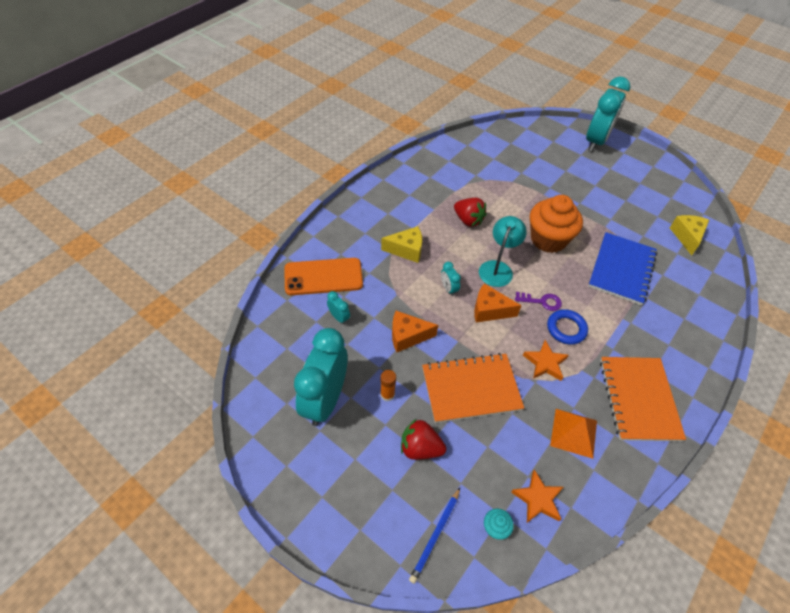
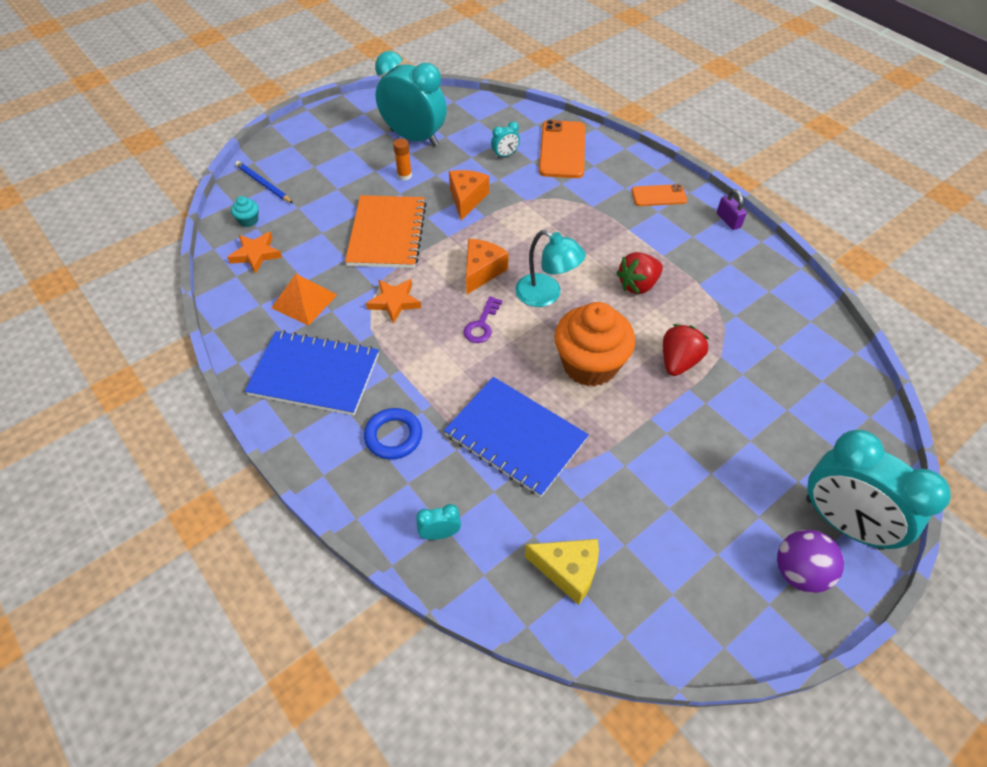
camera: 105 degrees right, 0 degrees up
yellow cheese [381,226,422,263] -> none
red strawberry [401,418,446,460] -> red strawberry moved to [663,324,709,376]
turquoise clock [441,262,461,296] -> turquoise clock moved to [416,504,461,540]
blue ring [547,309,588,345] -> blue ring moved to [364,408,422,460]
orange notebook [600,357,686,441] -> blue notebook [245,330,379,415]
none -> orange phone [631,184,687,206]
none -> purple padlock [717,189,747,230]
none -> purple ball [777,530,844,593]

